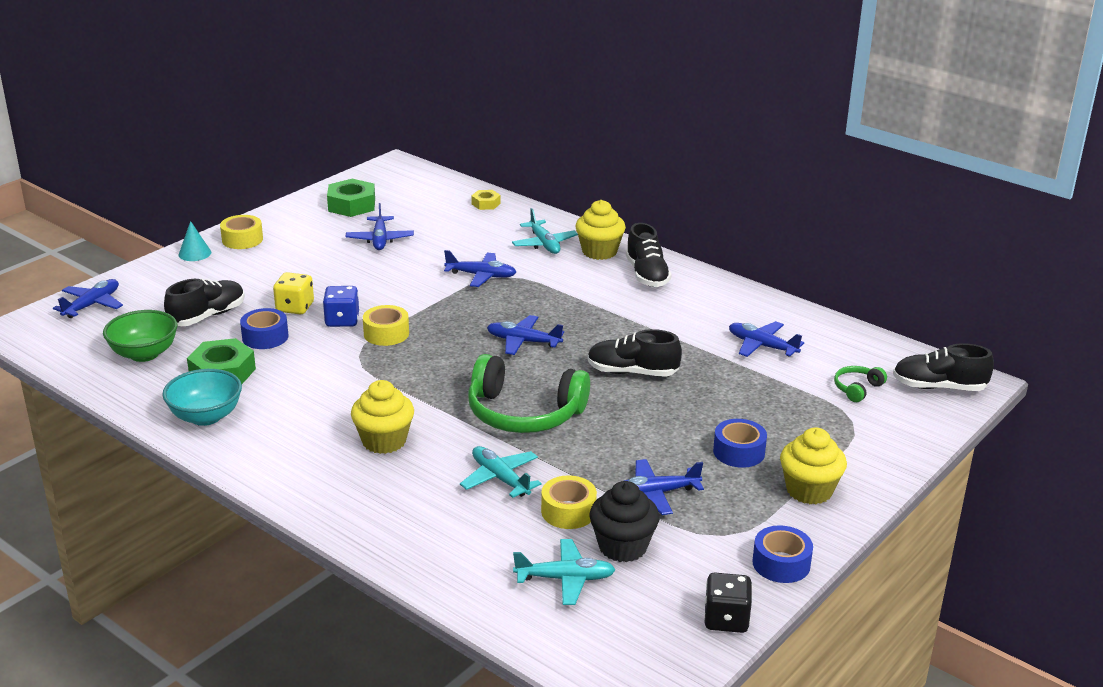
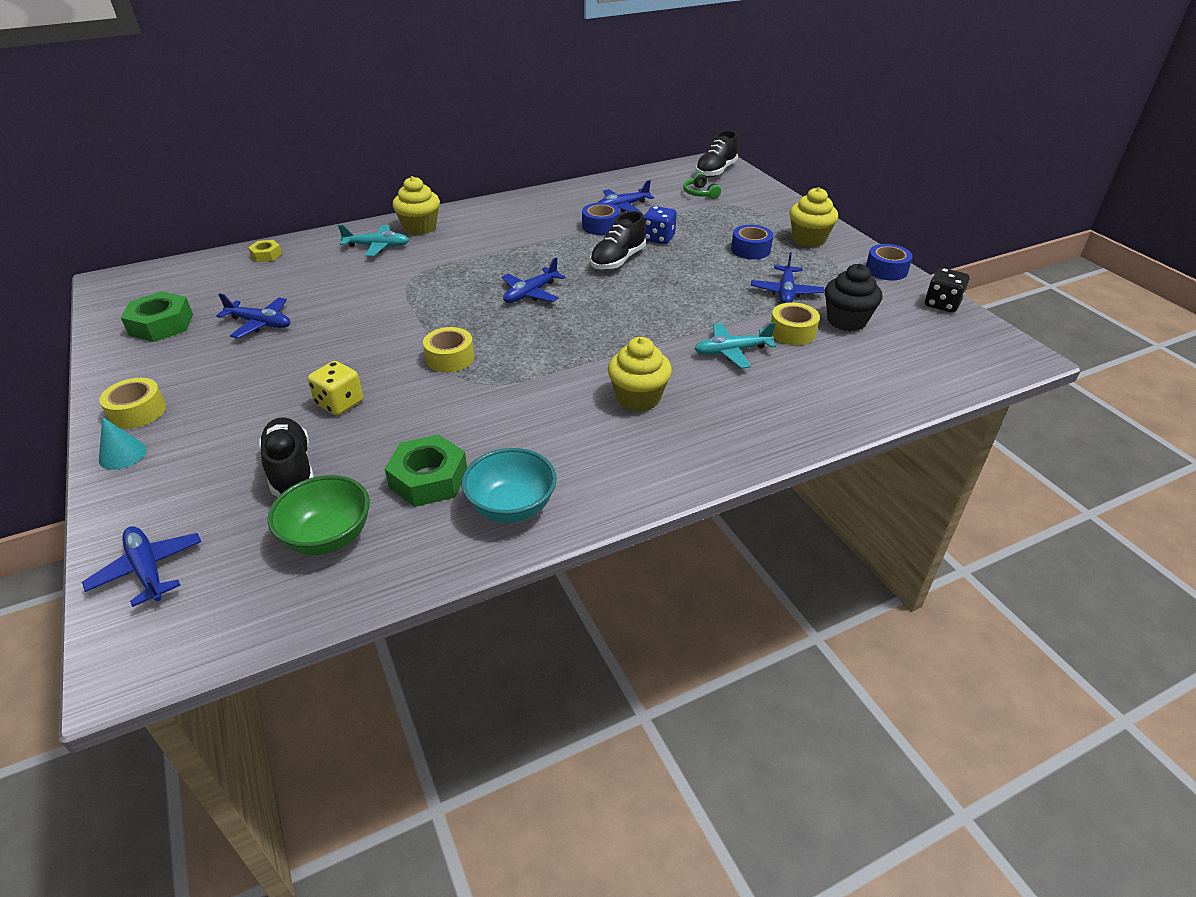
camera: 65 degrees left, 10 degrees up
blue tape [240,308,289,349] -> blue tape moved to [582,203,620,235]
blue dice [323,286,359,327] -> blue dice moved to [644,206,677,244]
blue plane [444,250,516,287] -> none
green headphones [468,354,590,433] -> none
turquoise plane [513,539,616,605] -> none
black shoe [626,223,671,287] -> none

